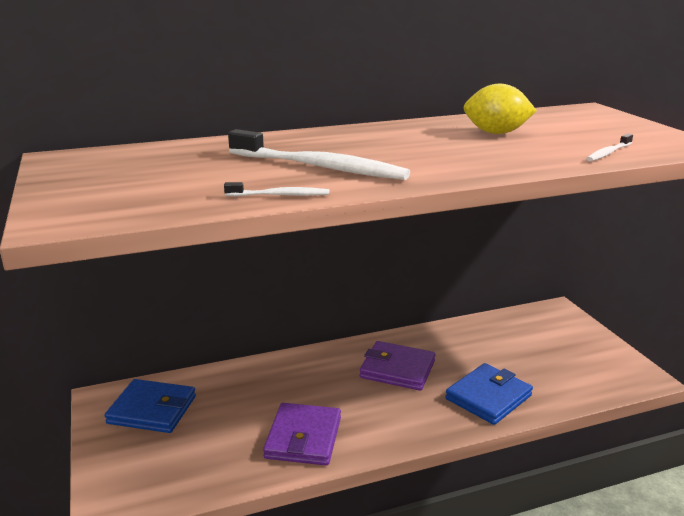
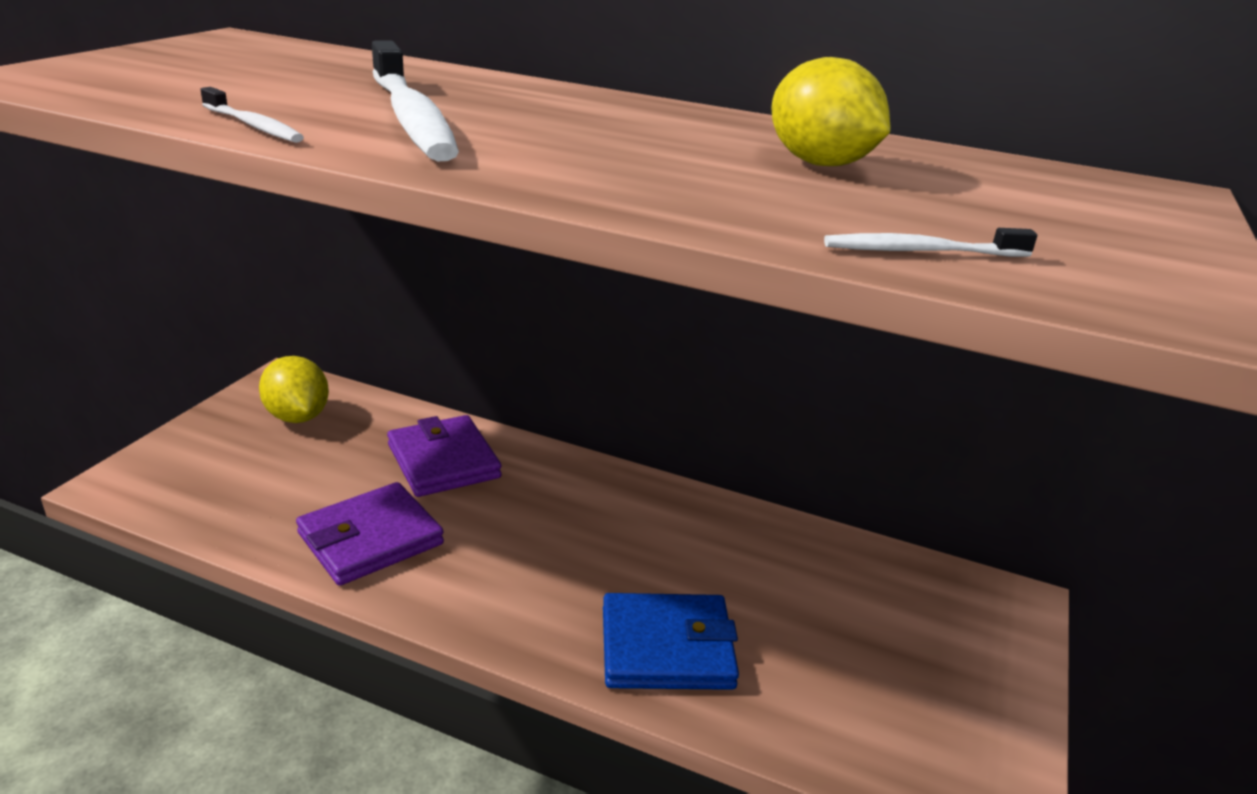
camera: 40 degrees right, 5 degrees up
blue wallet [104,379,196,433] -> yellow lemon [259,356,329,423]
purple wallet [360,341,435,391] -> purple wallet moved to [387,415,502,497]

